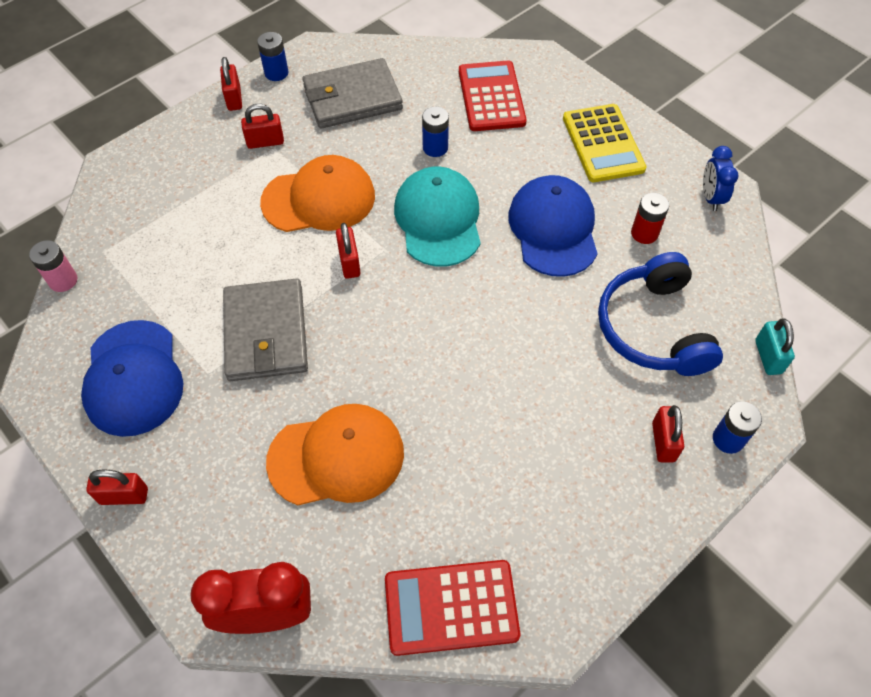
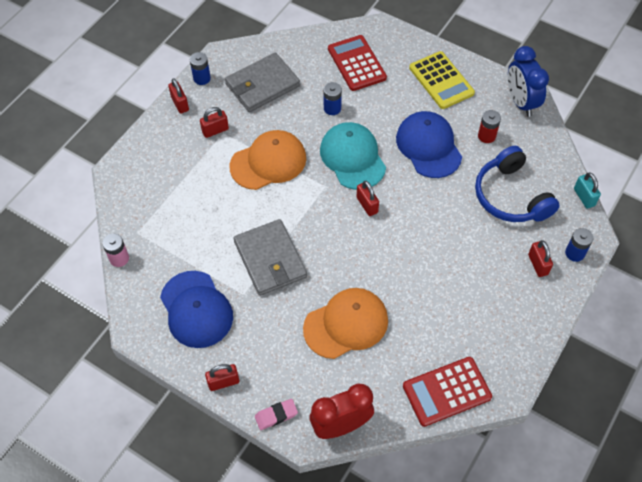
camera: 15 degrees left, 0 degrees up
red padlock [336,223,361,279] -> red padlock moved to [357,181,379,216]
blue clock [703,146,739,211] -> blue clock [508,46,549,117], size x1.67
none -> pink eraser [255,399,298,430]

